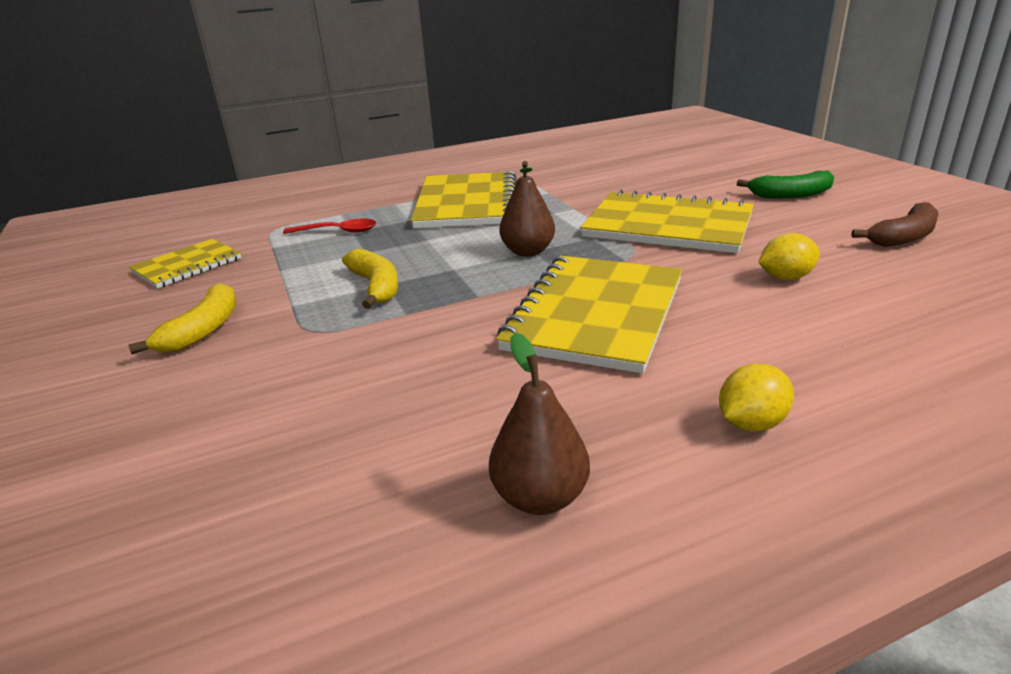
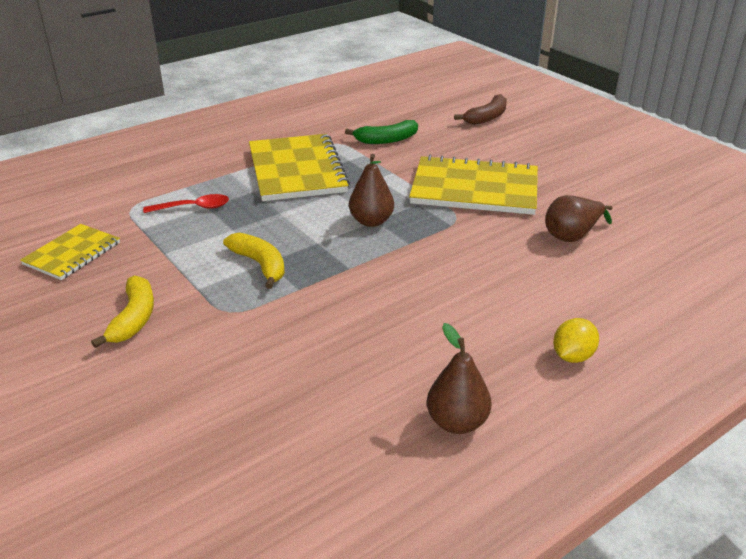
camera: 15 degrees left, 5 degrees up
yellow notebook [496,256,682,374] -> none
green banana [737,171,834,199] -> green banana moved to [345,120,418,144]
yellow lemon [758,233,820,280] -> brown pear [545,195,612,242]
brown banana [852,202,938,247] -> brown banana moved to [454,94,507,125]

